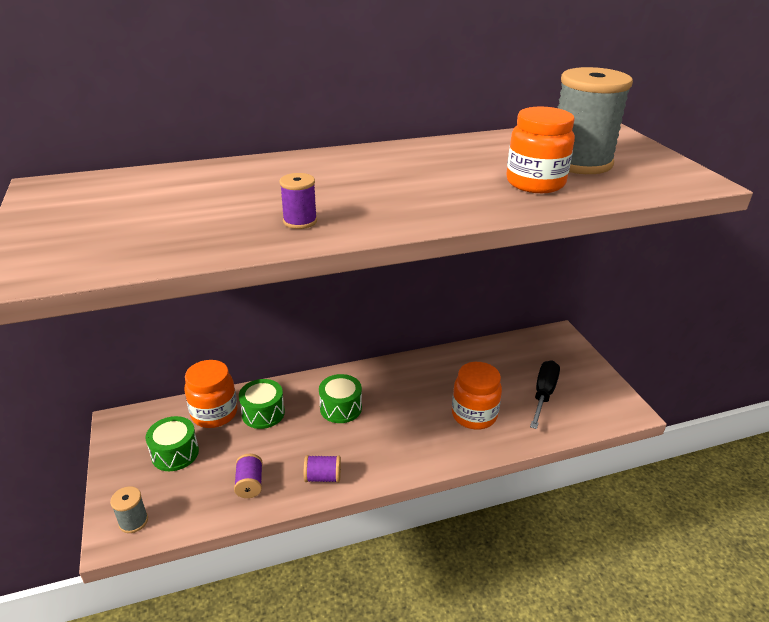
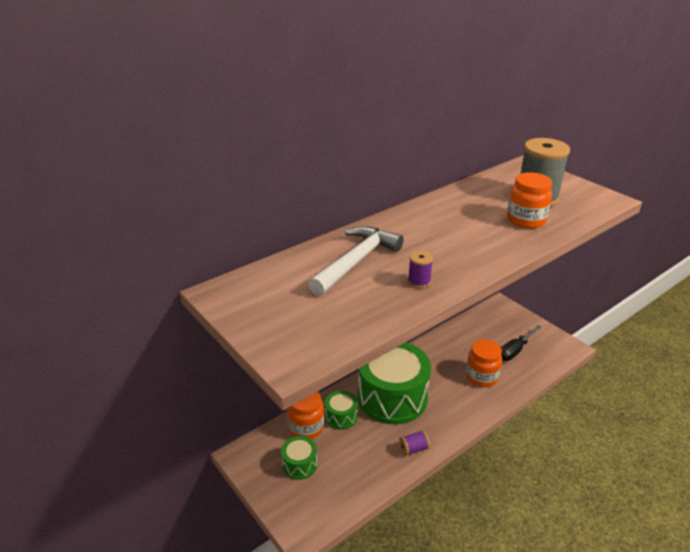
camera: 20 degrees left, 0 degrees up
grey spool [110,486,148,533] -> none
purple spool [234,454,263,498] -> none
green drum [319,374,362,423] -> green drum [358,343,431,425], size x2.24
black screwdriver [530,360,560,429] -> black screwdriver turned 135 degrees counterclockwise [501,325,542,361]
none -> white hammer [308,226,404,296]

